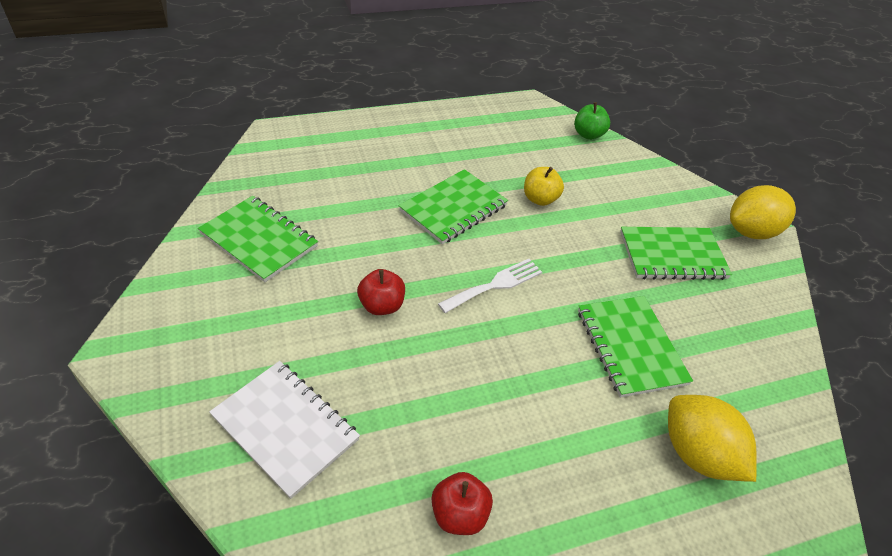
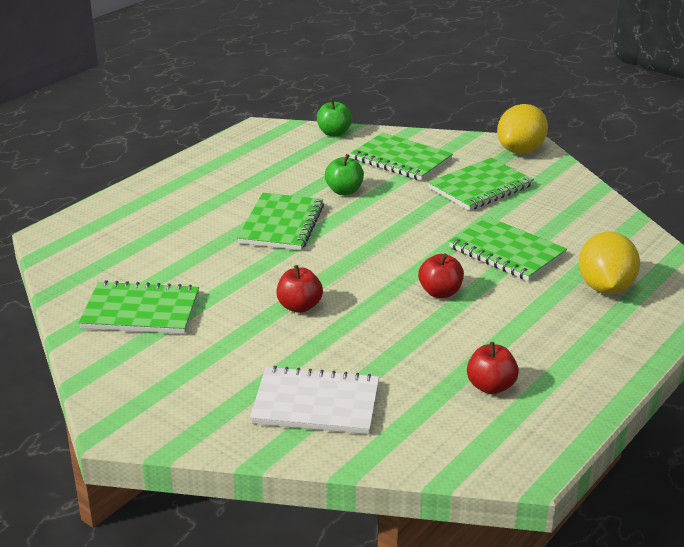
camera: 30 degrees left, 15 degrees down
white fork [438,259,542,313] -> none
yellow apple [524,167,564,206] -> green apple [325,154,364,195]
yellow lemon [668,395,757,482] -> yellow lemon turned 75 degrees clockwise [579,231,640,294]
none -> green notebook [351,132,453,181]
none -> red apple [418,254,464,298]

